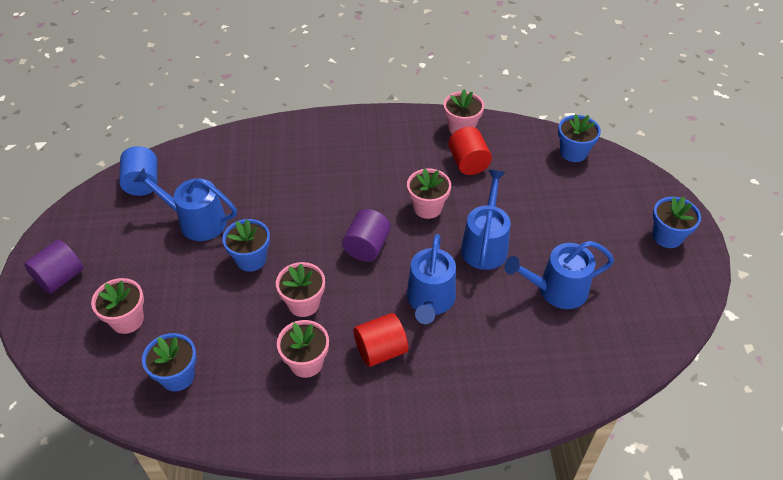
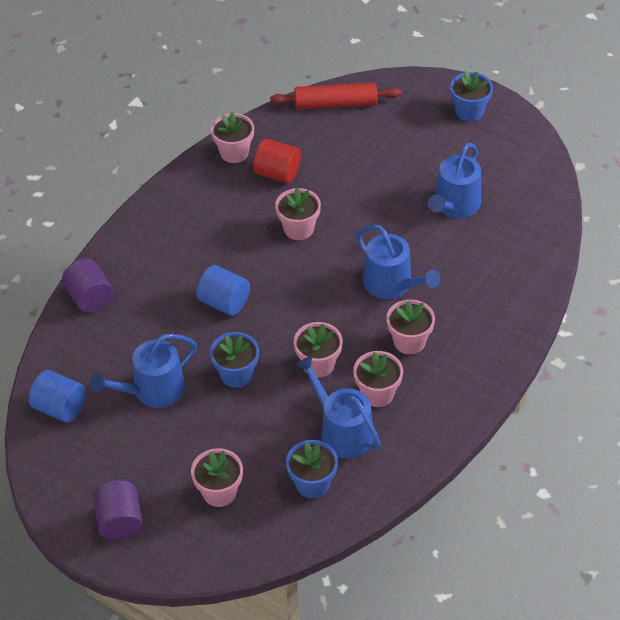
camera: 50 degrees left, 0 degrees up
purple cylinder [342,209,391,262] -> purple cylinder moved to [62,259,114,313]
red cylinder [354,313,408,367] -> pink flower pot [386,299,435,354]
blue watering can [461,170,510,270] -> blue watering can moved to [296,355,381,459]
blue flower pot [558,114,601,162] -> red rolling pin [270,83,401,109]
none -> blue cylinder [196,265,250,316]

